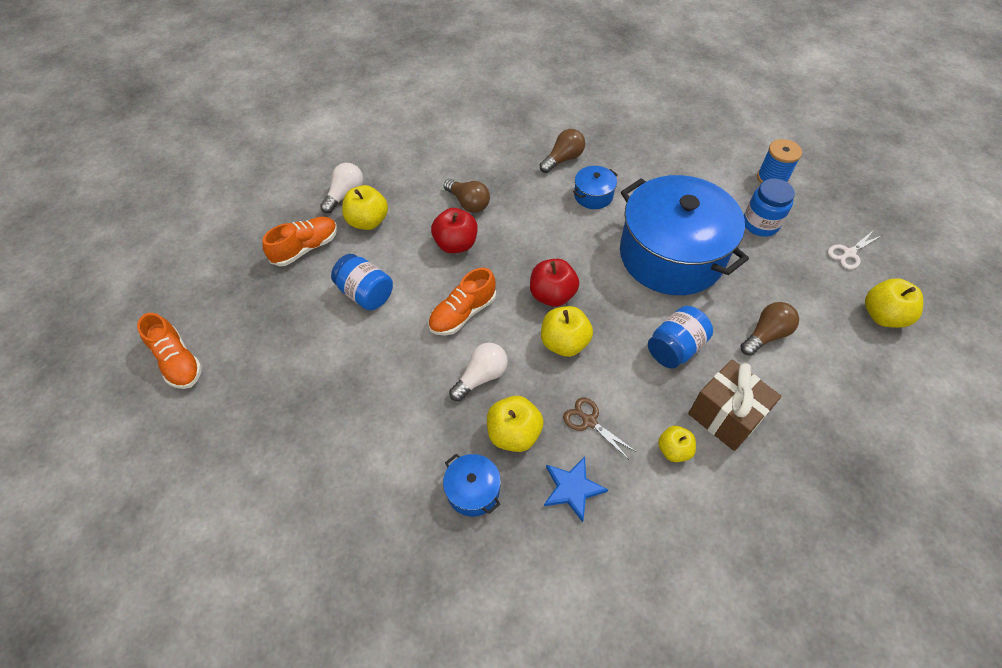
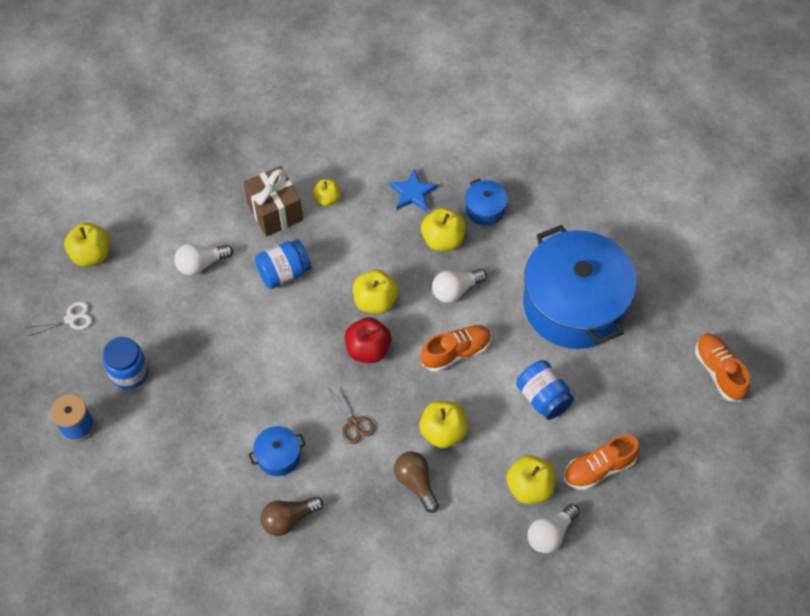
camera: 165 degrees left, 5 degrees up
red apple [431,208,477,253] -> yellow apple [419,401,468,448]
brown scissors [563,398,635,459] -> brown scissors moved to [327,385,375,444]
blue pot [620,175,749,295] -> blue pot moved to [523,225,637,349]
brown light bulb [741,302,799,356] -> white light bulb [174,244,233,276]

